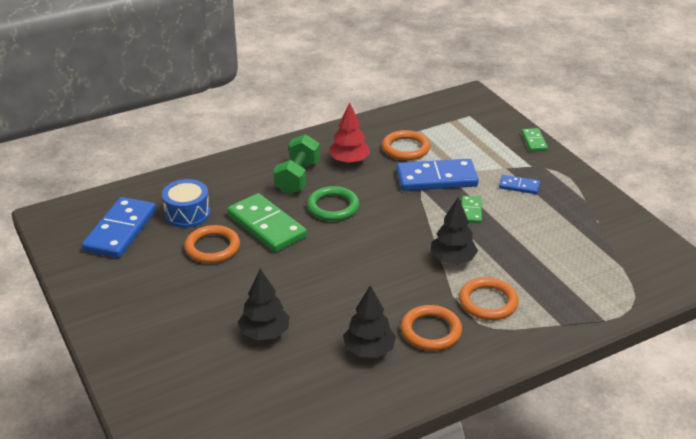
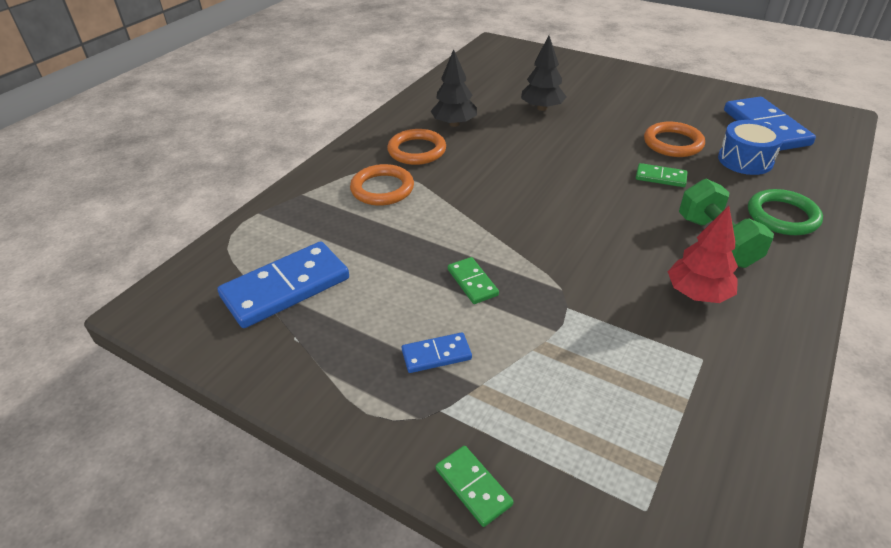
camera: 150 degrees right, 5 degrees up
green domino [227,193,307,252] -> green domino [636,163,688,187], size x0.50
green ring [307,186,359,221] -> green ring moved to [748,189,823,235]
orange ring [382,130,430,161] -> none
blue domino [396,159,479,191] -> blue domino moved to [218,241,349,328]
black tree [431,198,478,264] -> none

